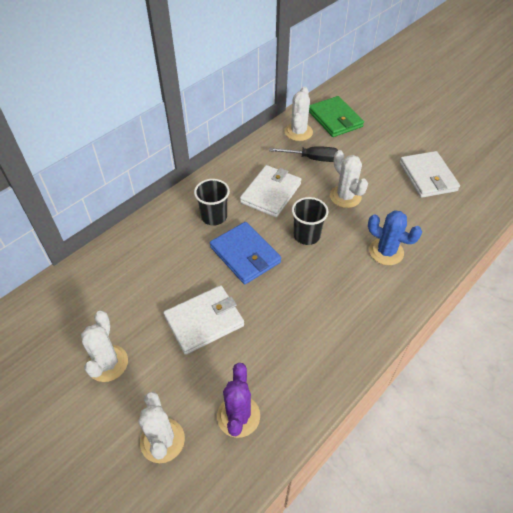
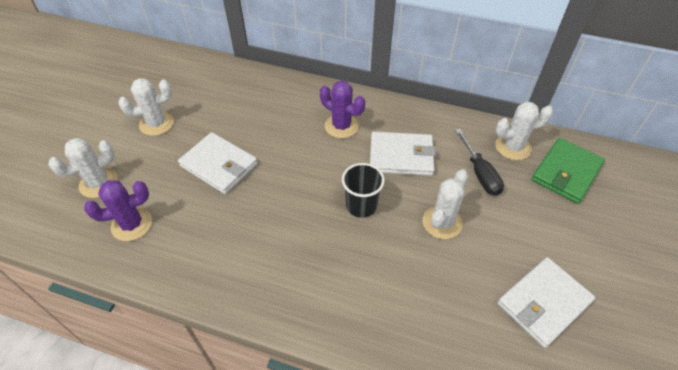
camera: 65 degrees right, 0 degrees up
black cup [194,179,230,226] -> purple cactus [320,81,365,138]
blue wallet [210,222,281,285] -> none
blue cactus [368,210,422,265] -> none

